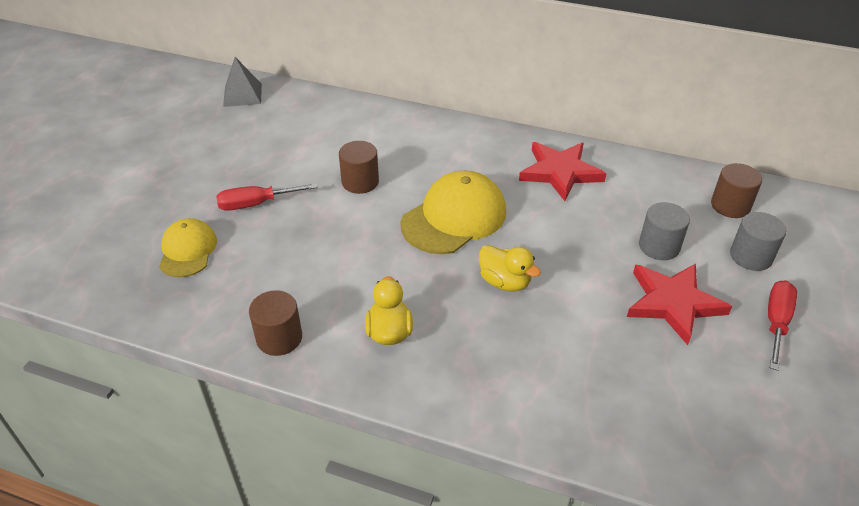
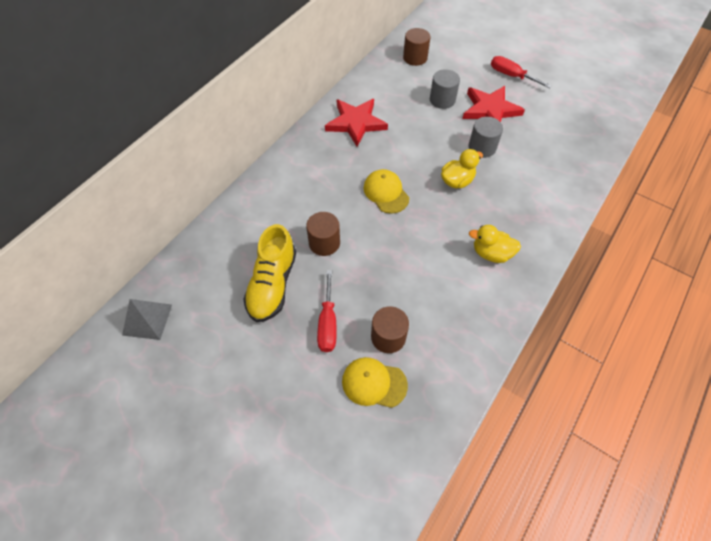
camera: 75 degrees left, 15 degrees up
brown cylinder [249,290,302,356] -> brown cylinder moved to [371,306,409,353]
yellow cap [401,171,506,254] -> yellow cap [363,169,409,214], size x0.61
grey cylinder [730,212,786,271] -> grey cylinder moved to [469,117,503,158]
none -> yellow shoe [243,224,296,322]

